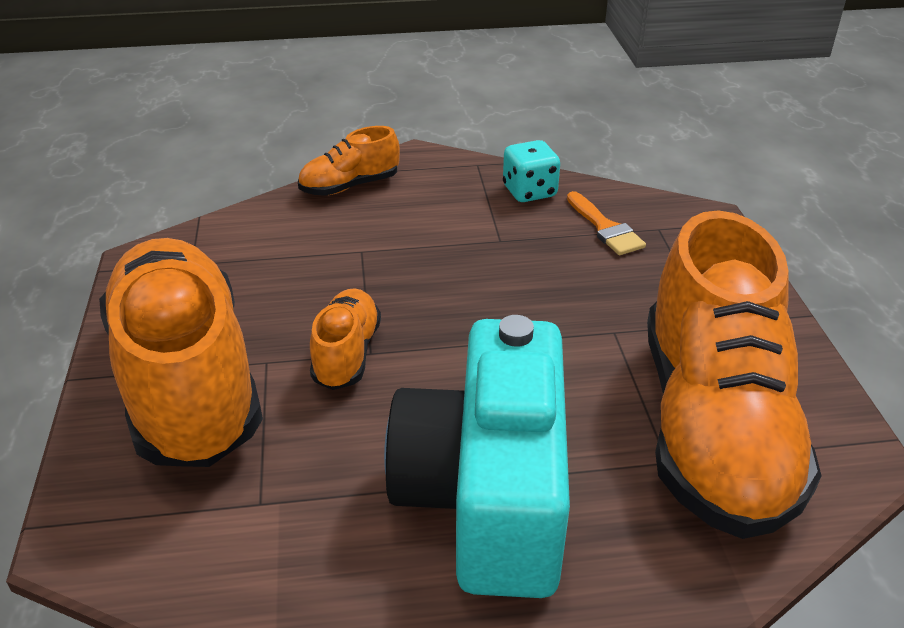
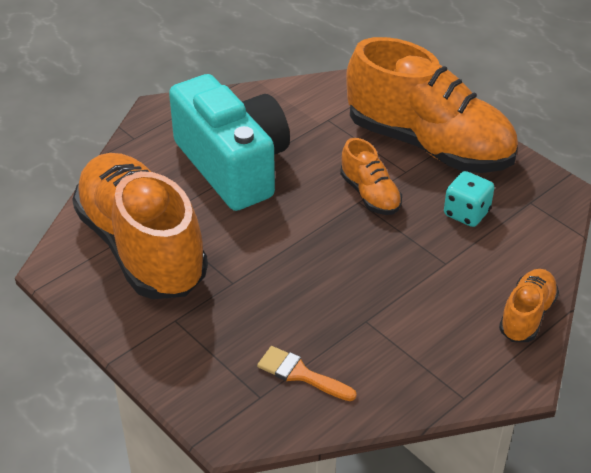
camera: 145 degrees right, 5 degrees up
turquoise dice [503,140,560,202] -> turquoise dice moved to [444,171,494,227]

